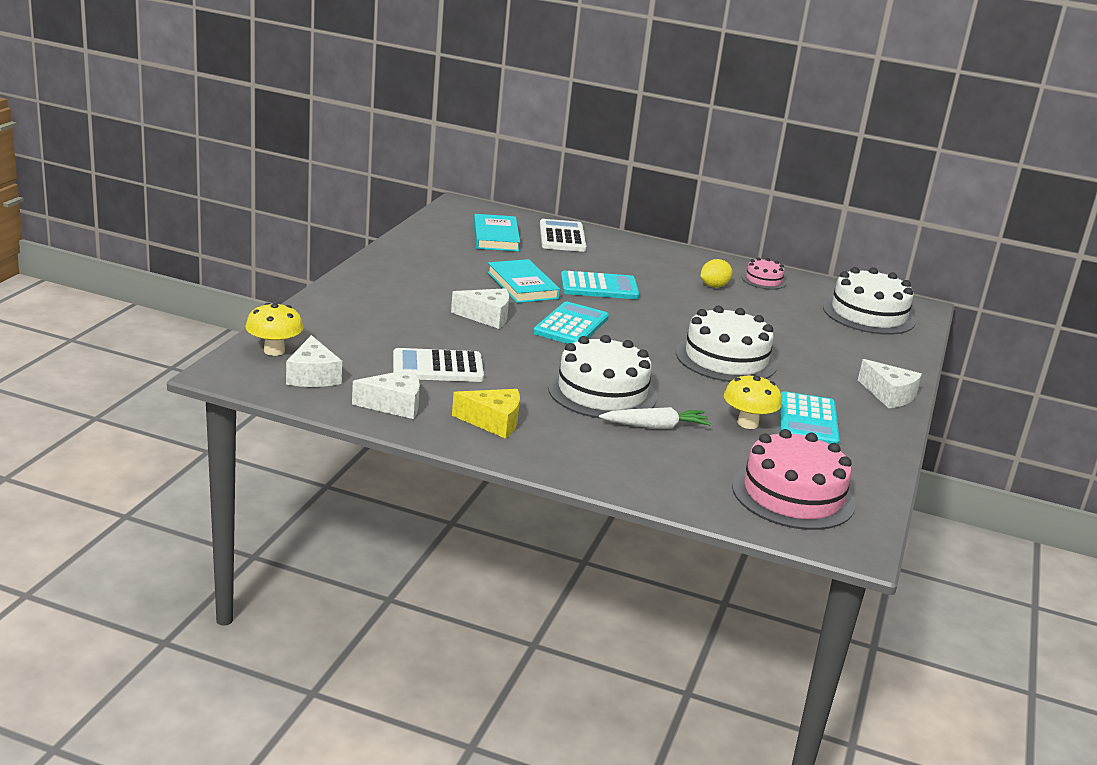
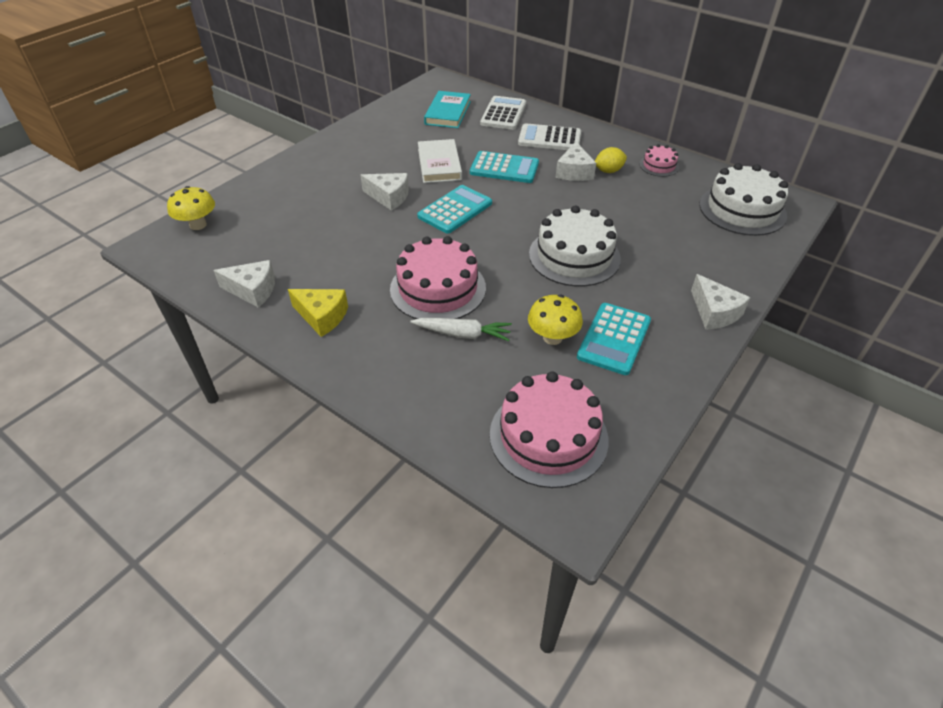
camera: 20 degrees right, 20 degrees up
white cheese [286,335,342,387] -> white cheese moved to [556,141,596,181]
white calculator [393,348,484,382] -> white calculator moved to [518,123,581,150]
turquoise book [487,259,560,303] -> white book [418,139,462,183]
white cake [548,335,657,419] -> pink cake [390,236,486,319]

